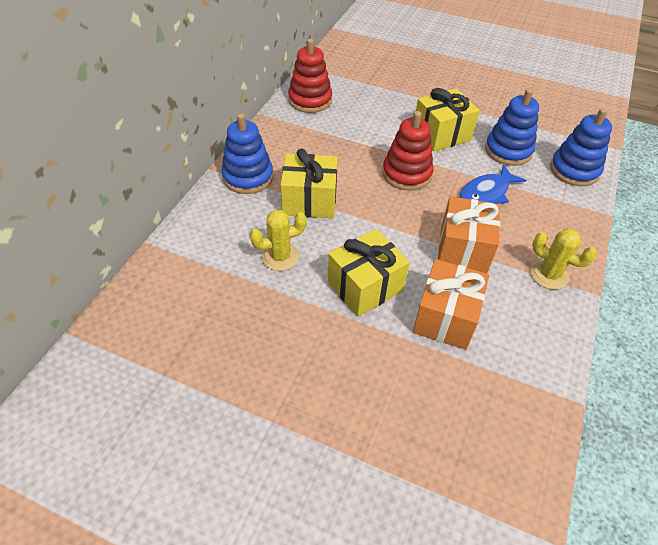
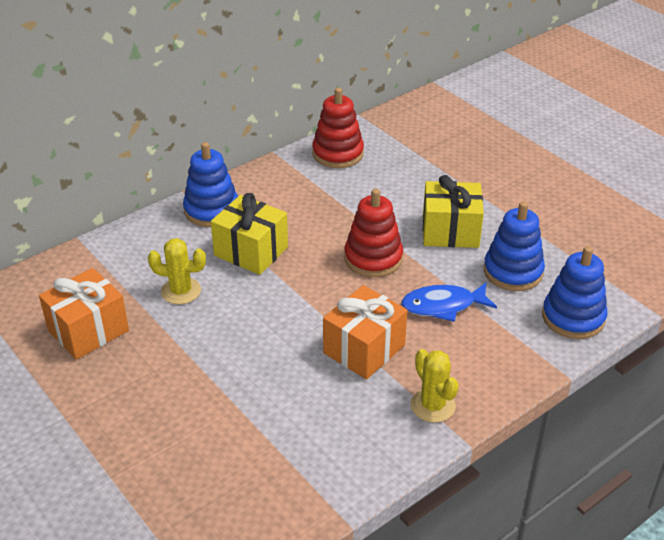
camera: 30 degrees right, 10 degrees down
yellow gift [328,229,410,317] -> none
orange gift [413,259,489,350] -> orange gift moved to [39,268,129,360]

